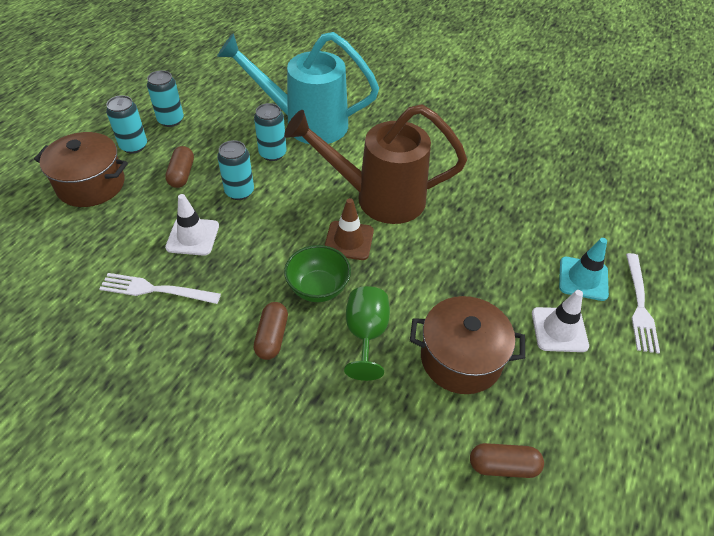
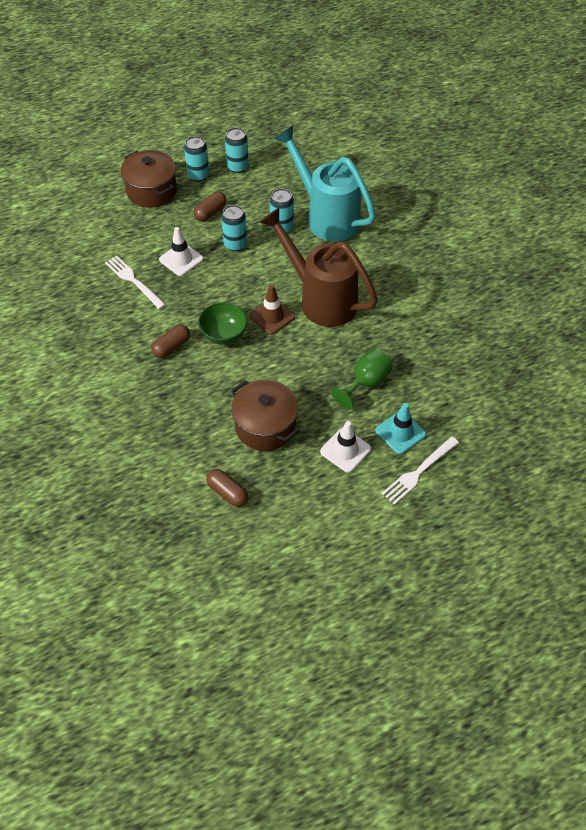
camera: 40 degrees right, 5 degrees up
green goblet [344,286,390,381] -> green goblet moved to [331,349,393,410]

